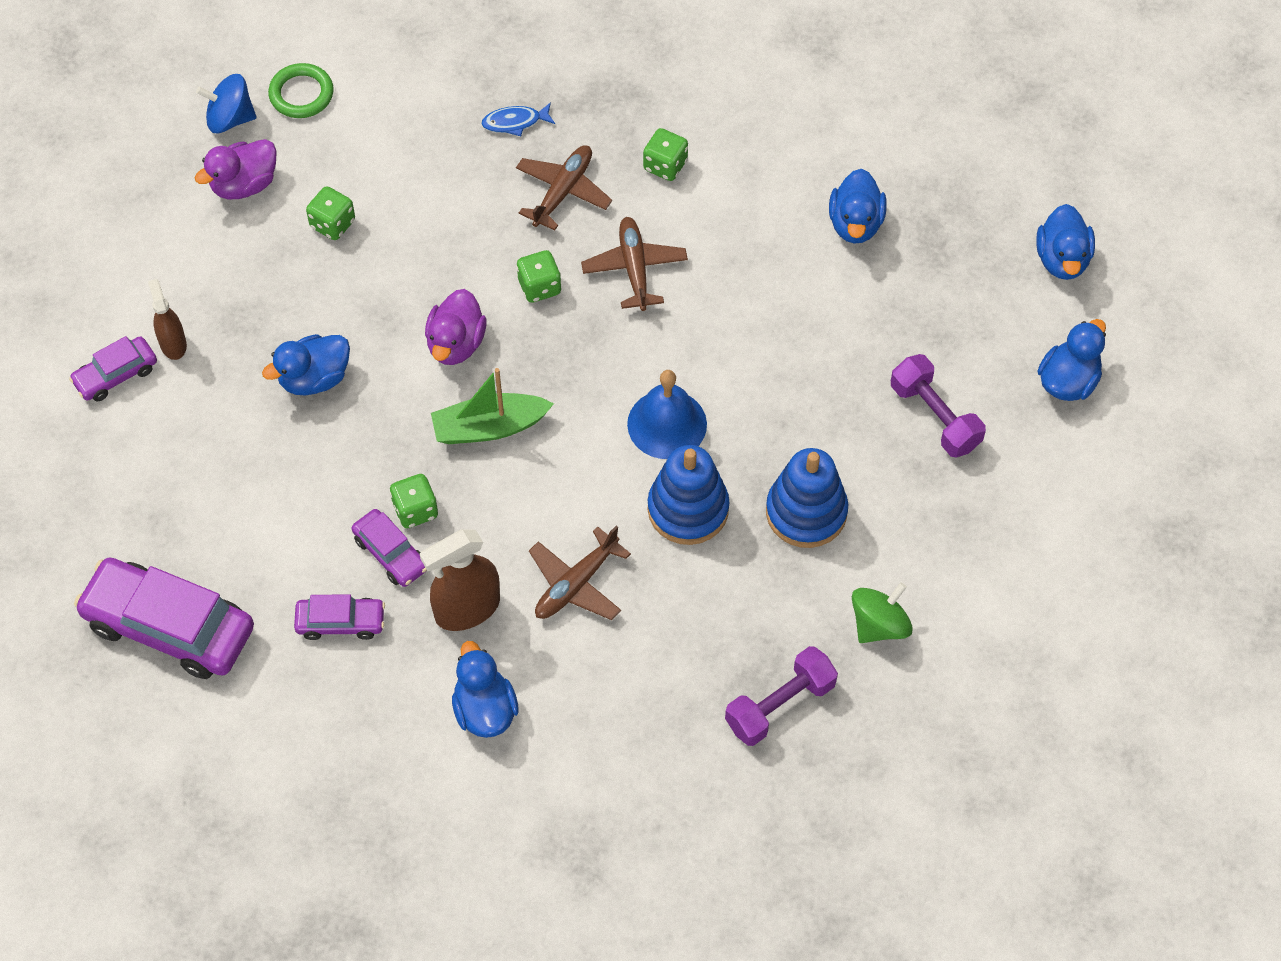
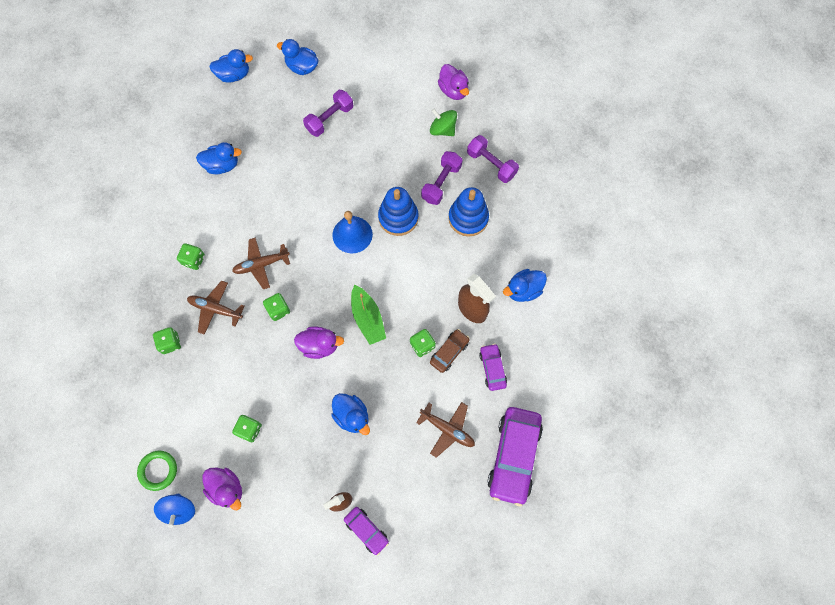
camera: 100 degrees left, 10 degrees up
purple car [352,509,427,587] -> brown car [430,329,470,373]
blue fish [481,102,555,136] -> green dice [153,327,181,354]
brown plane [529,526,631,620] -> brown plane moved to [416,402,475,458]
blue stacking toy [766,448,848,548] -> blue stacking toy moved to [448,187,489,236]
none -> purple dumbbell [421,151,462,205]
none -> purple duck [438,64,469,100]

